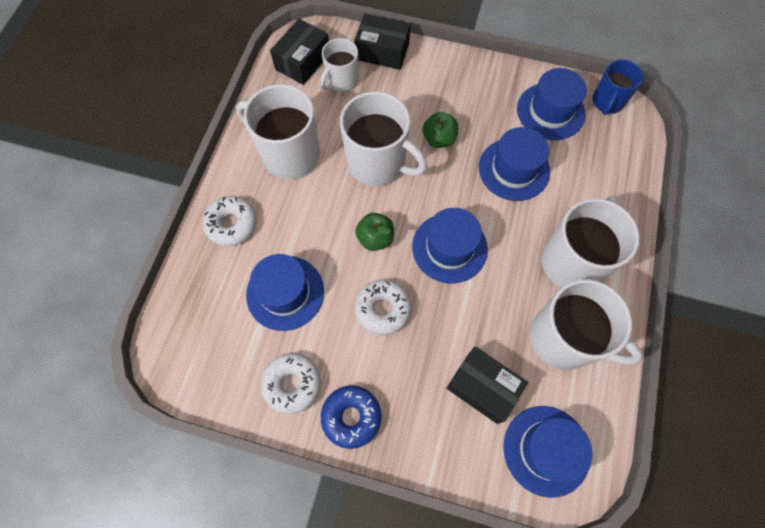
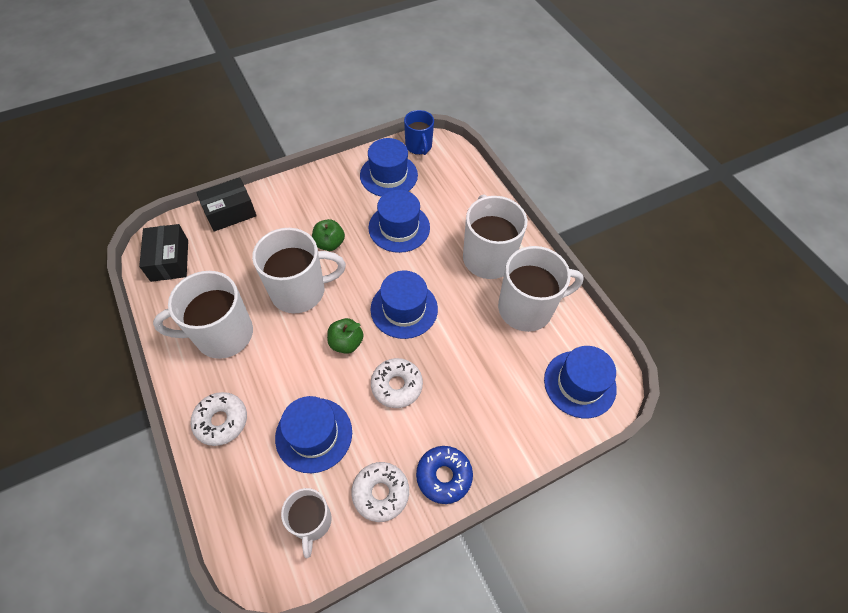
camera: 45 degrees left, 10 degrees down
white mug [320,38,359,92] -> white mug moved to [281,488,332,558]
black box [447,347,528,424] -> none

